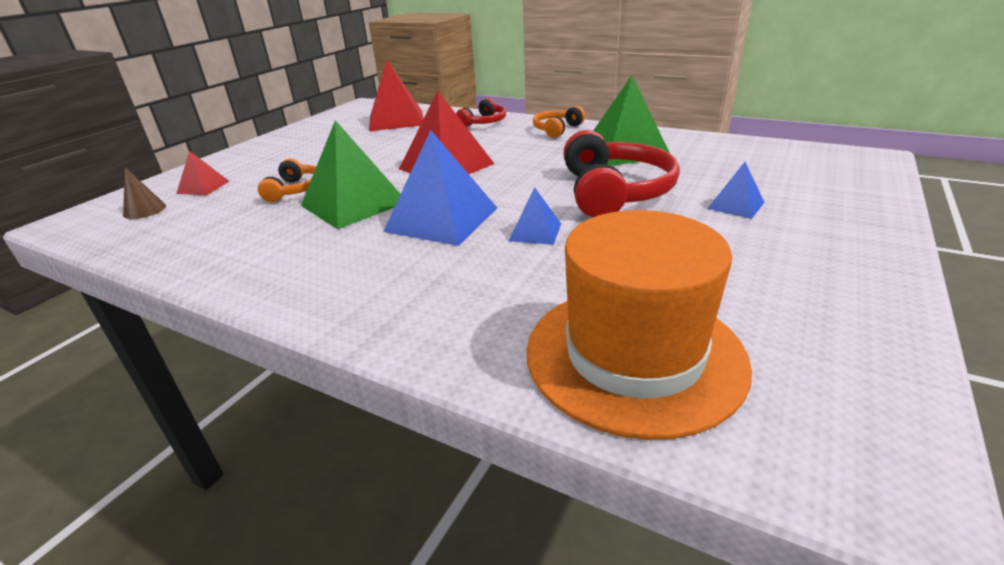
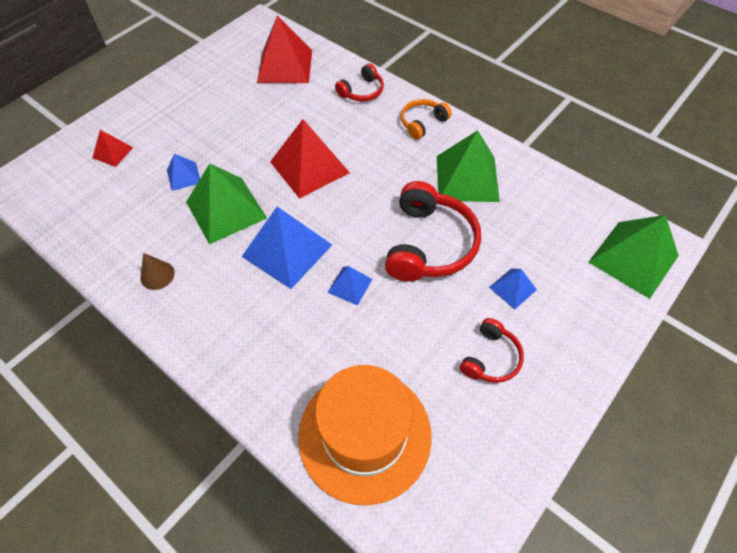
camera: 10 degrees right, 25 degrees up
brown cone [123,167,166,219] -> brown cone moved to [140,253,175,290]
orange headphones [258,159,316,202] -> blue pyramid [167,154,200,191]
none -> red headphones [460,318,524,383]
none -> green pyramid [589,215,679,299]

